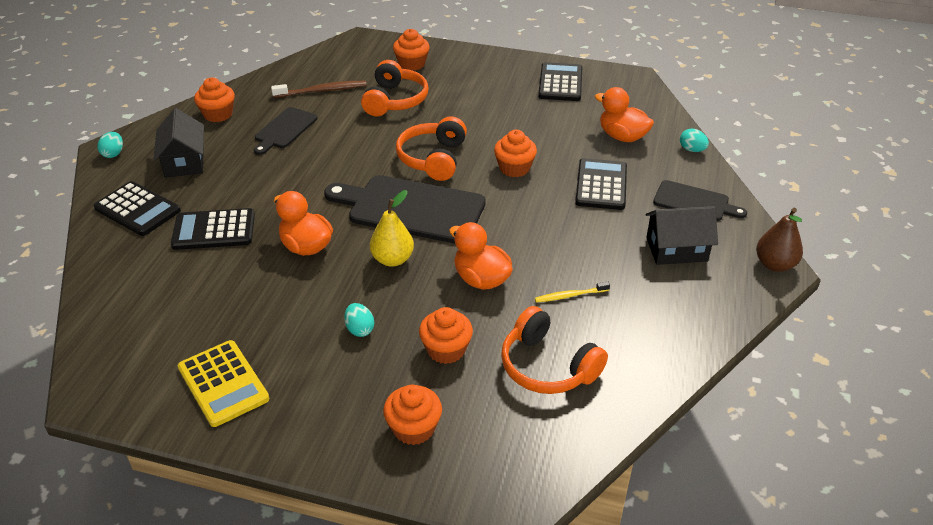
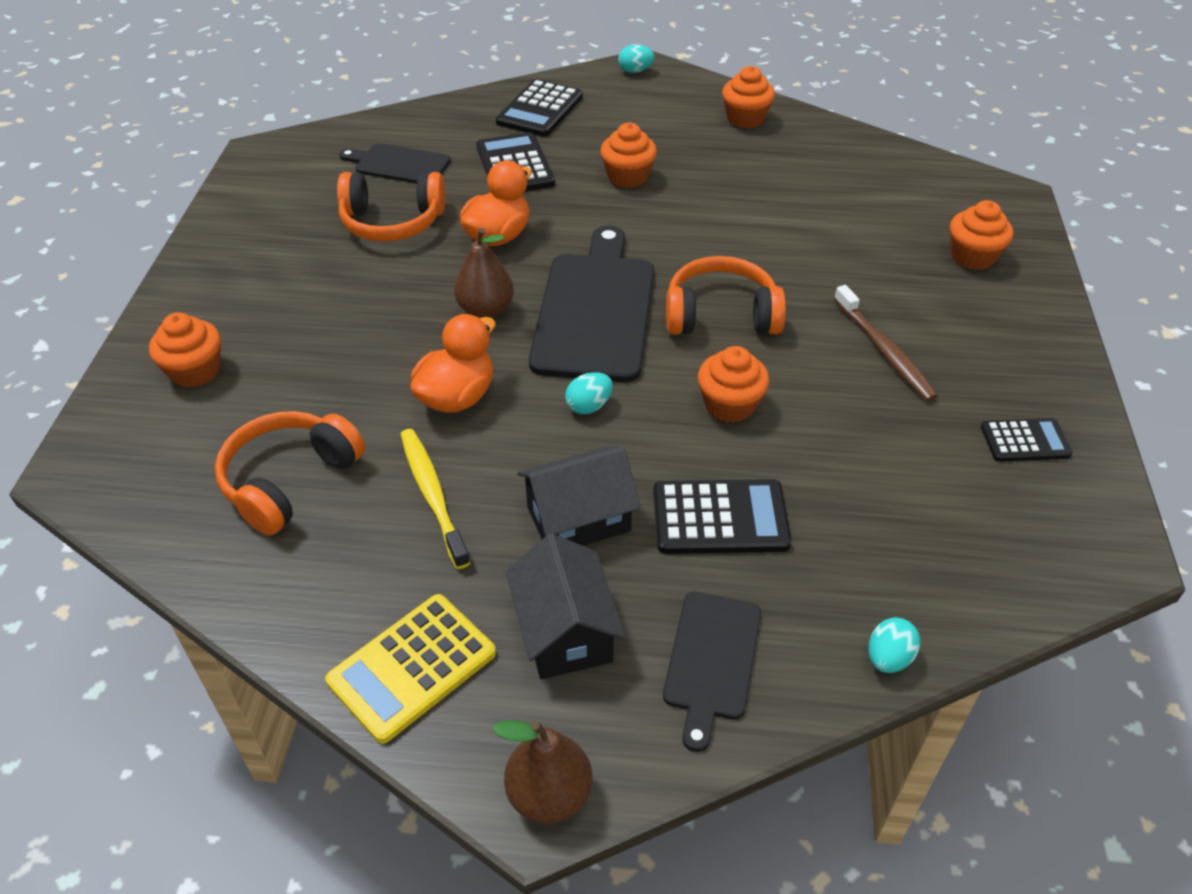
camera: 80 degrees right, 5 degrees up
black house [153,108,204,178] -> black house moved to [517,446,641,546]
yellow calculator [178,340,269,427] -> yellow calculator moved to [325,594,496,744]
black cutting board [254,107,318,155] -> black cutting board moved to [339,143,451,184]
brown toothbrush [271,81,366,98] -> brown toothbrush moved to [834,285,938,401]
turquoise egg [344,303,374,337] -> turquoise egg moved to [565,372,613,414]
orange headphones [361,60,429,116] -> orange headphones moved to [337,172,445,242]
yellow pear [370,190,414,267] -> brown pear [454,228,514,318]
orange cupcake [419,307,473,364] -> orange cupcake moved to [600,123,657,188]
yellow toothbrush [535,282,610,303] -> yellow toothbrush [400,429,470,569], size x1.60
black calculator [538,62,582,101] -> black calculator [981,418,1073,462], size x0.63
orange duck [595,87,654,142] -> none

